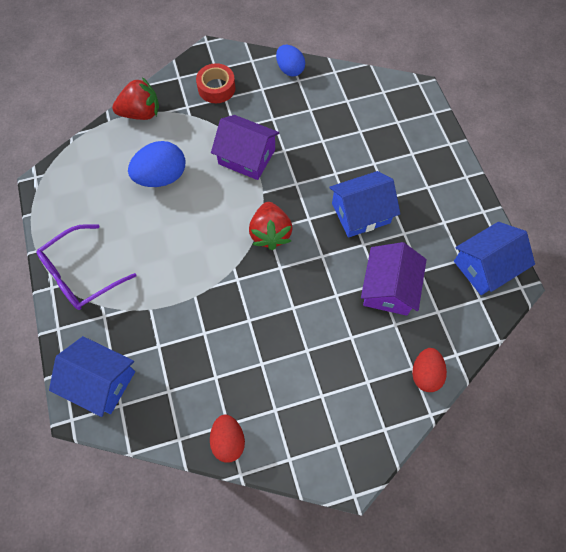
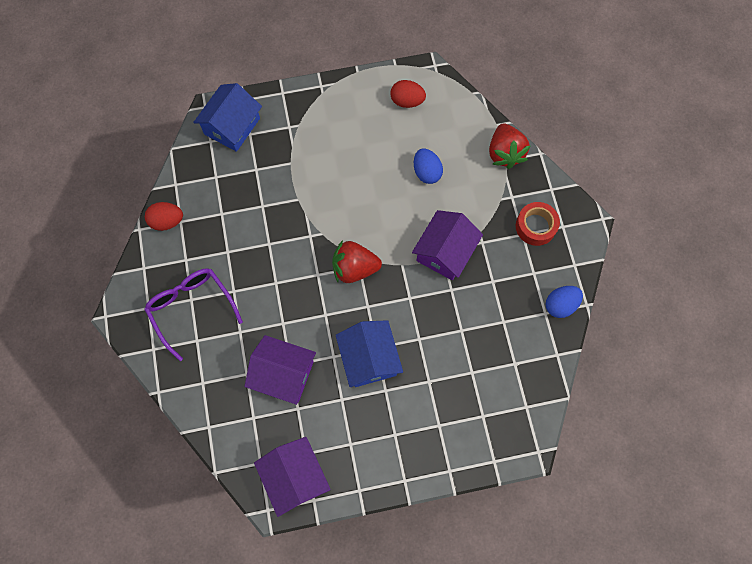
camera: 95 degrees right, 5 degrees up
purple glasses [36,224,136,310] -> purple glasses moved to [144,269,243,361]
blue egg [128,141,185,187] -> blue egg [414,149,443,184], size x0.66
red egg [412,348,447,392] -> red egg moved to [390,80,426,108]
blue house [454,222,535,295] -> purple house [254,437,331,517]

